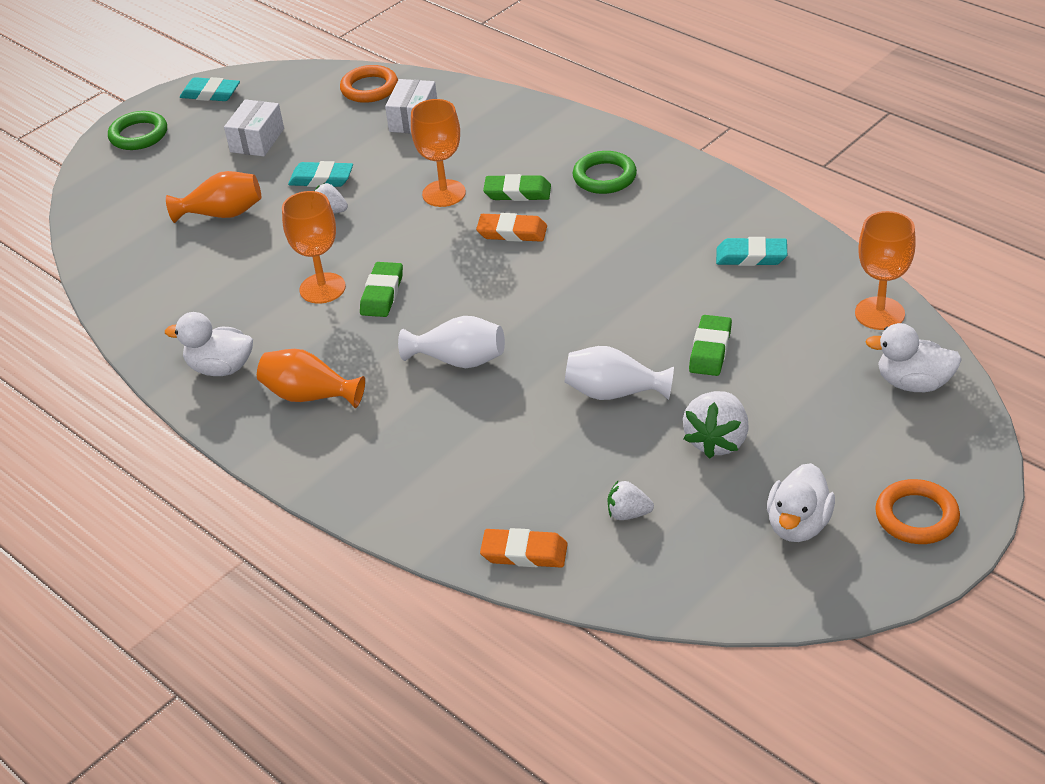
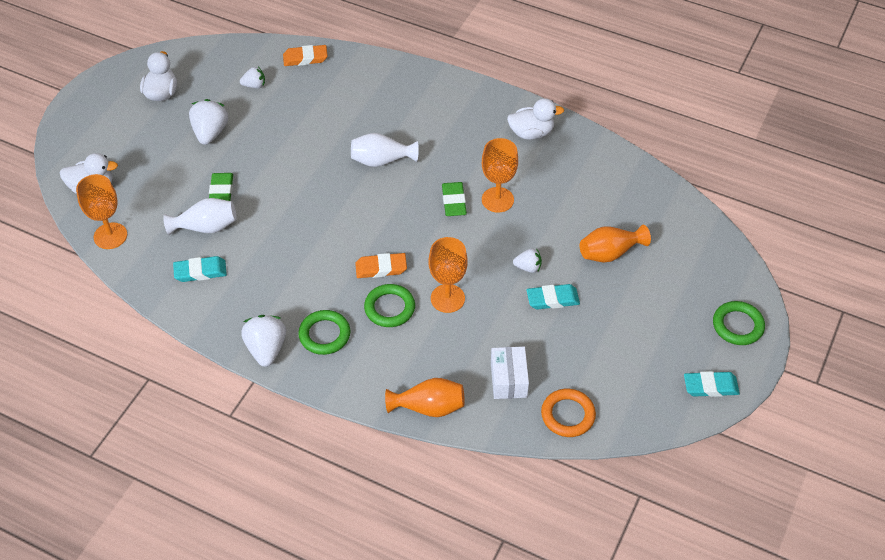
camera: 160 degrees right, 10 degrees up
white box [224,99,284,156] -> none
orange vase [257,349,365,408] -> orange vase moved to [385,378,465,417]
green eraser [483,174,551,201] -> green ring [364,284,415,327]
white vase [565,346,674,400] -> white vase moved to [163,198,237,235]
orange ring [875,479,960,544] -> none
none -> white strawberry [241,315,286,367]

